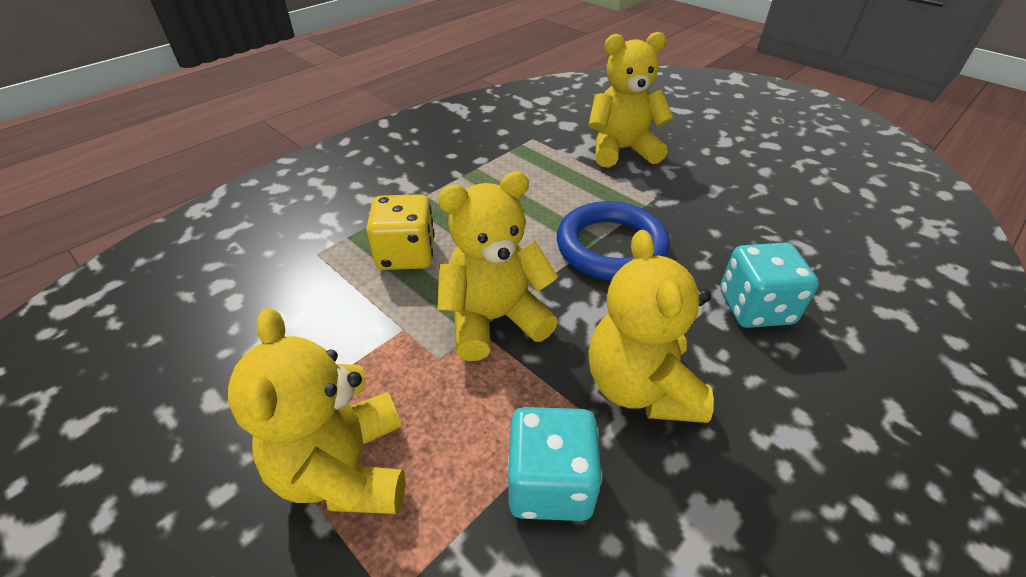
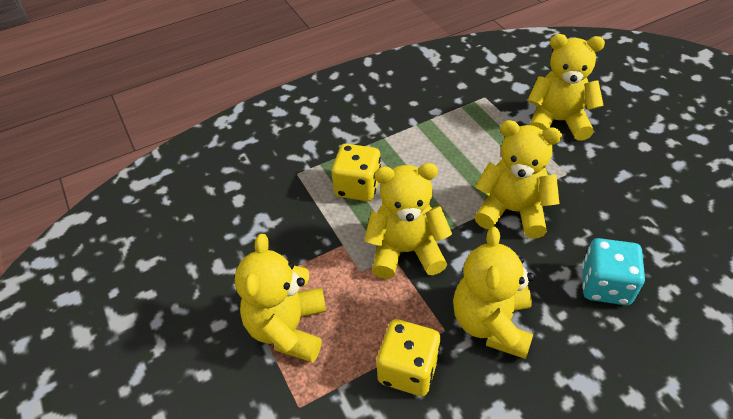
camera: 20 degrees right, 5 degrees up
turquoise dice [508,407,602,521] -> yellow dice [377,319,441,396]
blue ring [557,201,670,281] -> yellow teddy bear [474,120,562,239]

